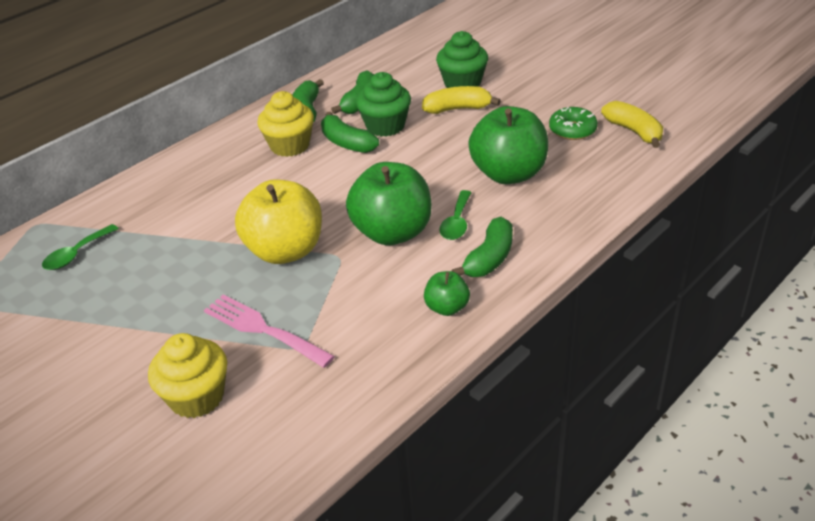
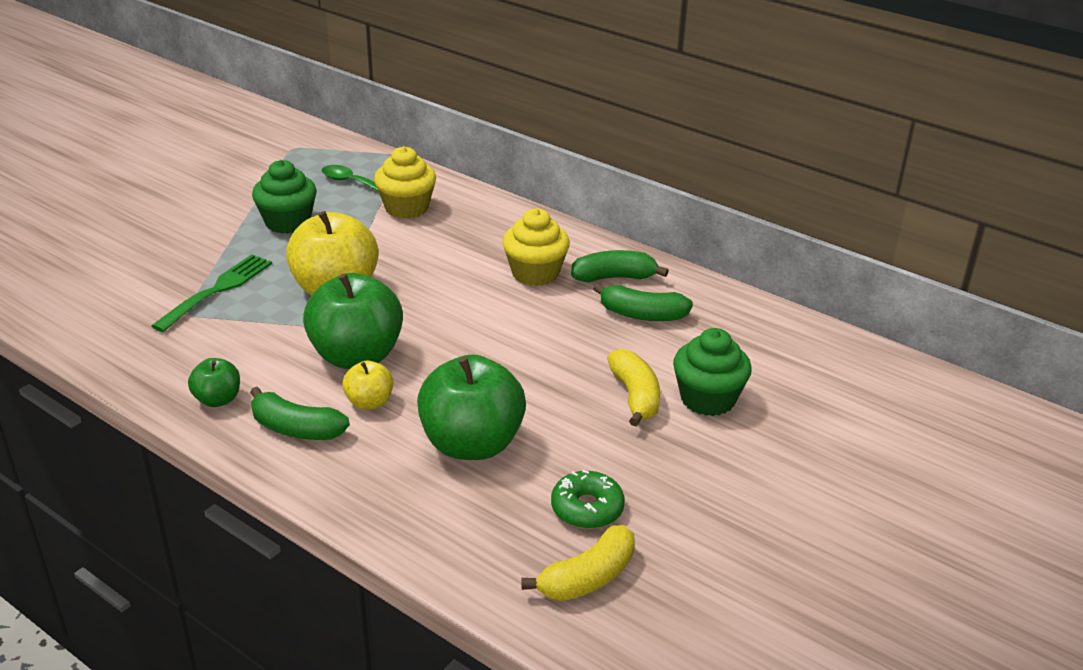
camera: 80 degrees right, 5 degrees down
yellow cupcake [148,333,227,418] -> yellow cupcake moved to [374,146,436,219]
pink fork [204,294,335,368] -> green fork [151,254,272,332]
green banana [321,111,379,153] -> none
green cupcake [356,72,411,137] -> green cupcake moved to [252,160,317,234]
green spoon [439,190,472,240] -> yellow apple [342,361,393,410]

